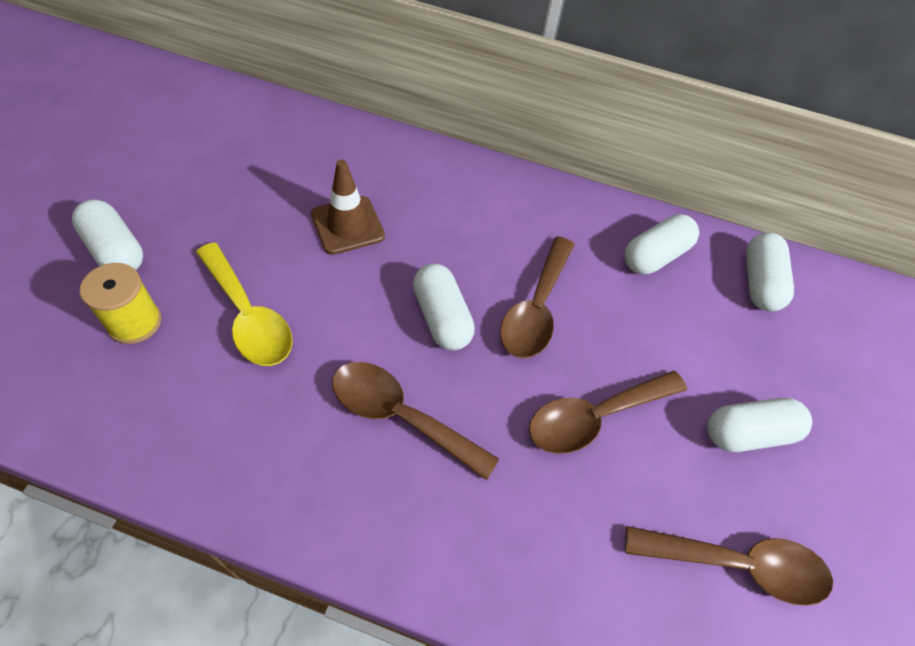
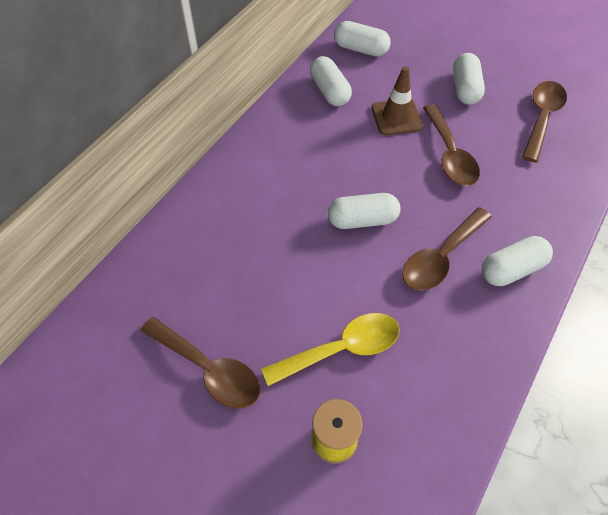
camera: 70 degrees left, 0 degrees up
white capsule [72,199,143,270] -> white capsule moved to [482,236,553,286]
brown traffic cone [311,160,385,255] -> brown traffic cone moved to [372,67,423,135]
brown spoon [500,236,575,358] -> brown spoon moved to [140,317,261,408]

